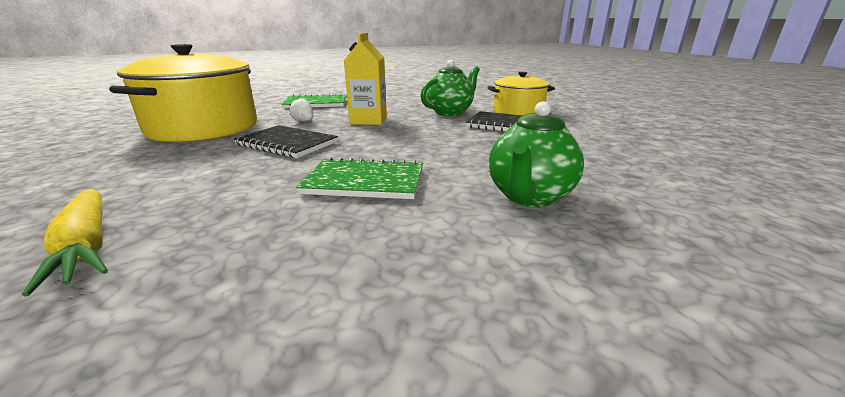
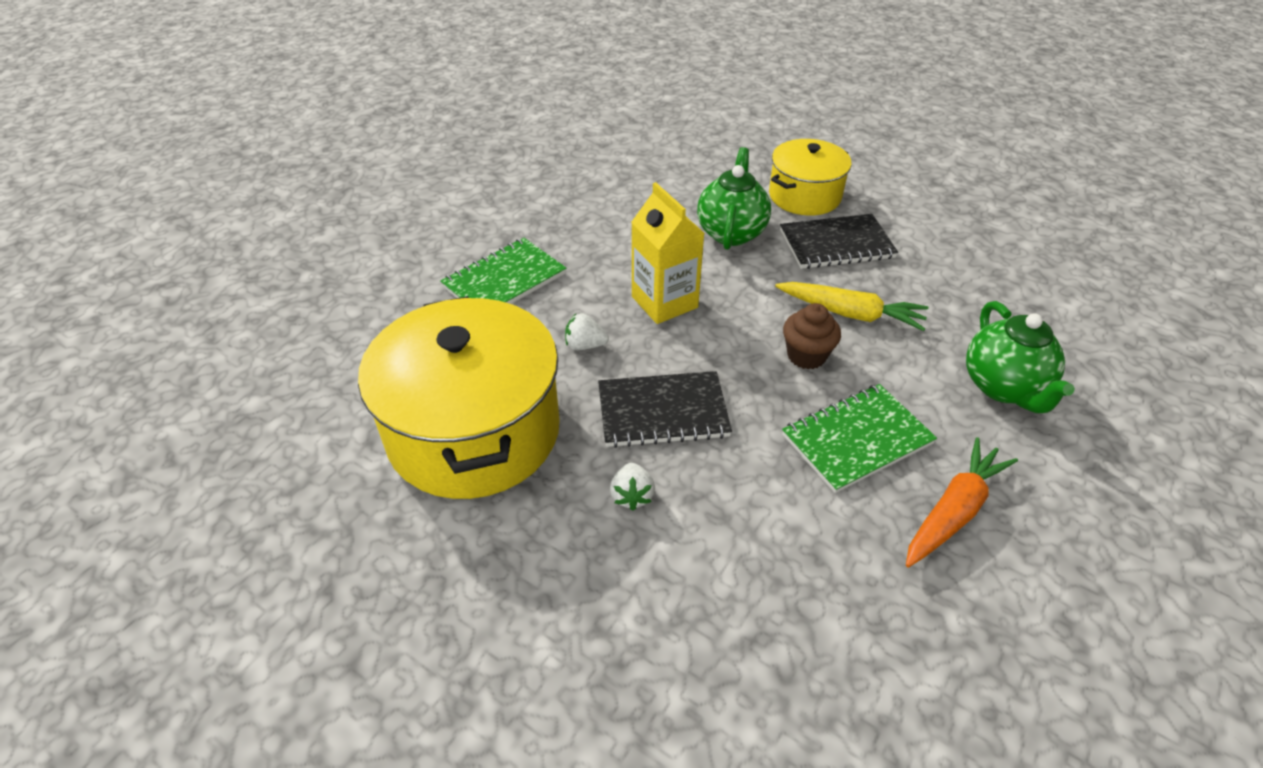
camera: 35 degrees left, 20 degrees up
yellow carrot [22,189,108,296] -> yellow carrot moved to [775,282,929,331]
none -> white strawberry [610,463,655,511]
none -> brown cupcake [783,303,841,369]
none -> orange carrot [906,437,1018,568]

